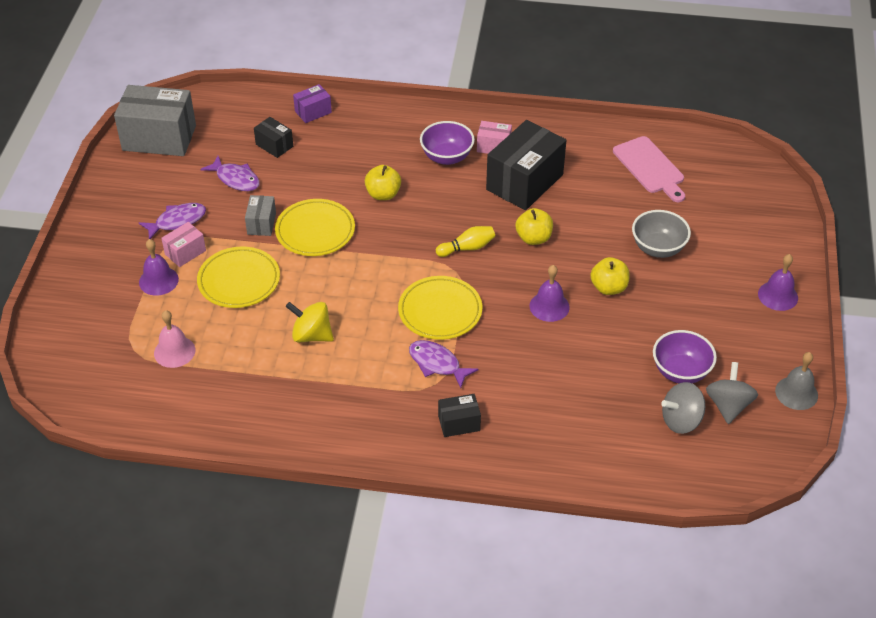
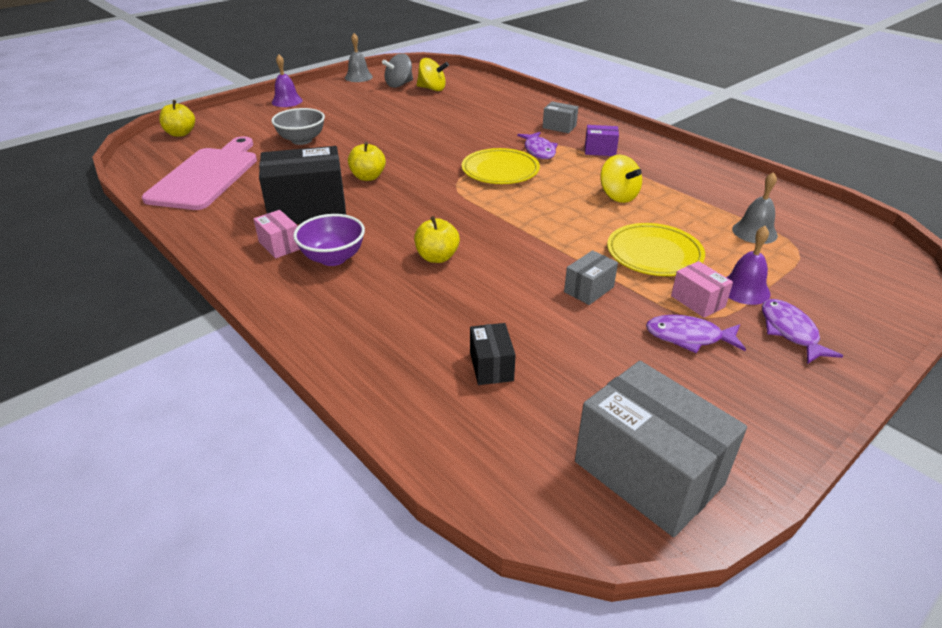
camera: 140 degrees left, 10 degrees down
pink bell [154,310,195,368] -> grey bell [732,172,778,244]
pink box [161,222,206,267] -> pink box turned 60 degrees clockwise [671,261,733,318]
purple fish [200,156,260,191] -> purple fish moved to [762,299,843,364]
yellow plate [275,199,355,256] -> none
purple box [293,84,332,123] -> purple box moved to [585,125,619,156]
yellow bowling pin [436,226,495,257] -> none
black box [438,394,481,437] -> grey box [543,101,578,133]
purple bell [529,265,570,322] -> none
yellow apple [590,257,630,295] -> yellow apple moved to [159,100,195,137]
pink cutting board [613,136,685,202] -> pink cutting board [142,136,257,210], size x1.51
purple bowl [653,330,717,383] -> none
grey spinning top [661,382,705,434] -> yellow spinning top [417,58,449,91]

